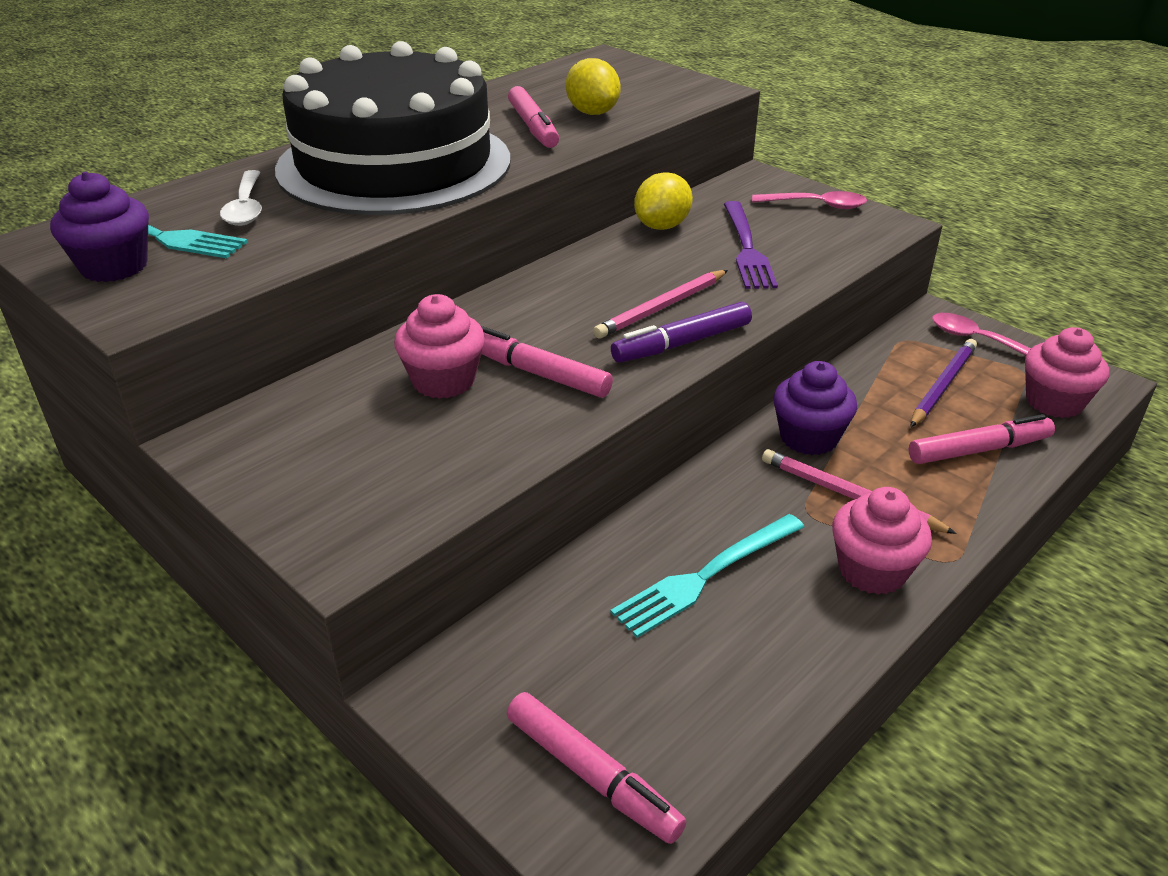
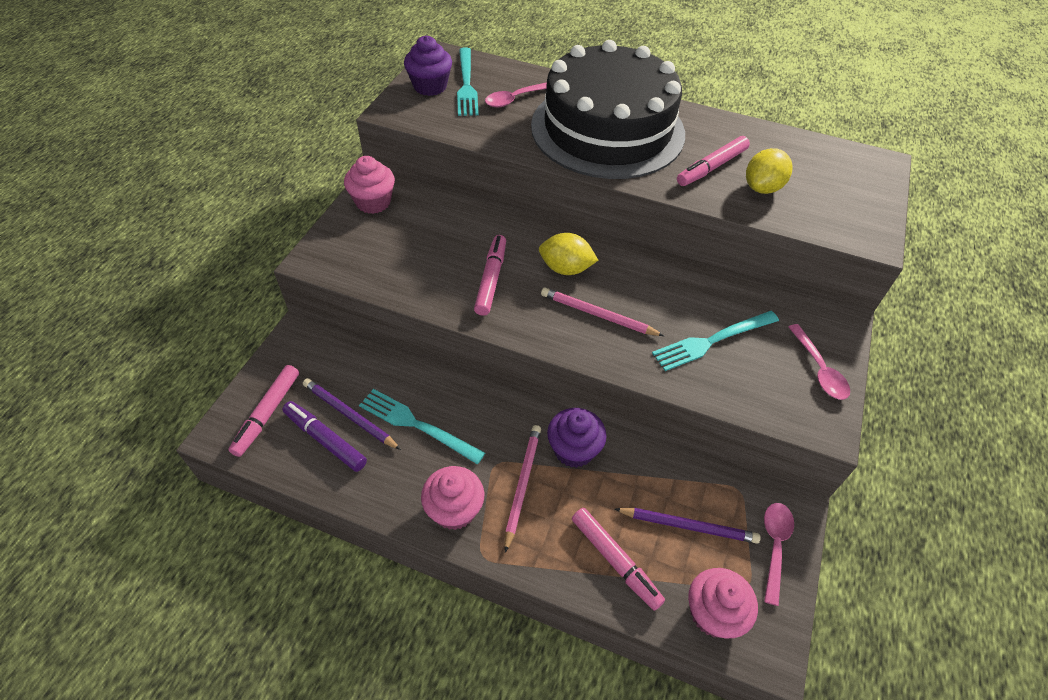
camera: 65 degrees right, 15 degrees up
white spoon [220,170,262,226] -> pink spoon [485,82,547,107]
pink cupcake [394,294,485,399] -> pink cupcake moved to [344,156,395,214]
purple marker [611,302,752,363] -> purple marker moved to [282,401,367,472]
yellow lemon [634,172,693,230] -> yellow lemon moved to [539,233,598,275]
purple fork [724,201,778,289] -> turquoise fork [652,311,779,371]
none -> purple pencil [303,378,401,450]

